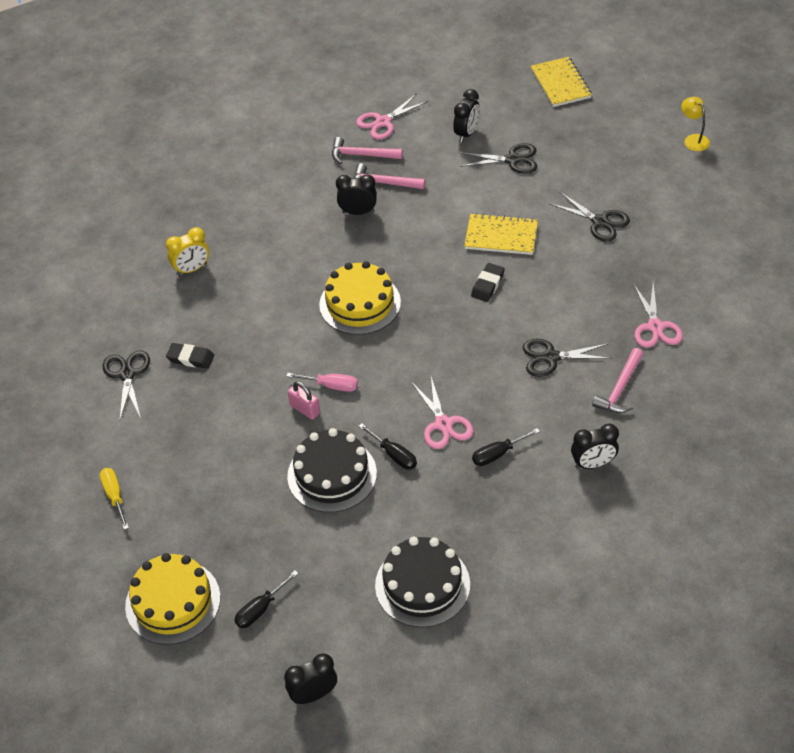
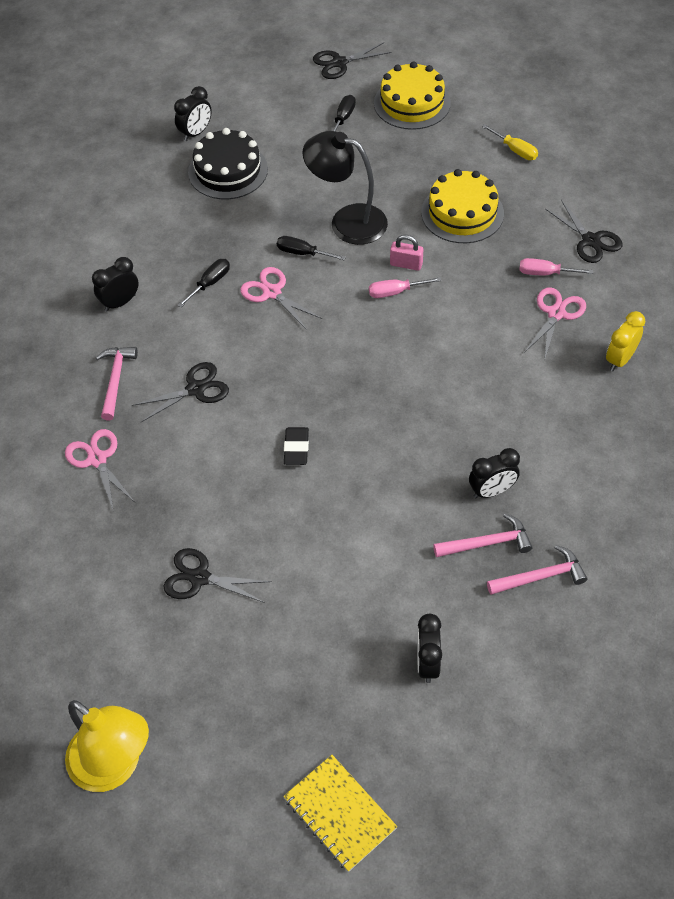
camera: 155 degrees right, 5 degrees up
black eraser [166,343,214,369] -> pink screwdriver [519,258,593,275]
black clock [284,654,337,704] -> black clock moved to [174,86,212,141]
black cake [287,428,377,513] -> black lamp [302,131,388,245]
yellow cake [319,261,401,335] -> yellow cake moved to [421,169,504,243]
pink scissors [356,94,428,139] -> pink scissors moved to [524,287,586,358]
black scissors [460,143,537,174] -> black scissors moved to [313,42,392,79]
yellow notebook [464,213,538,255] -> none
yellow lamp [681,97,710,151] -> yellow lamp [65,700,149,792], size x2.02

